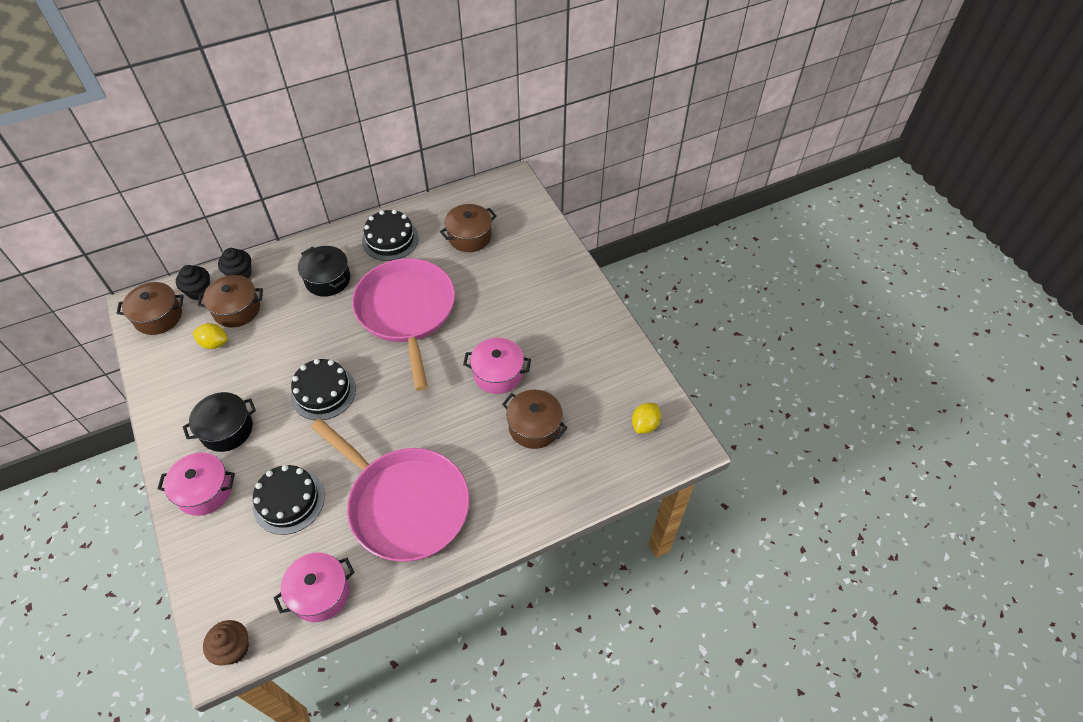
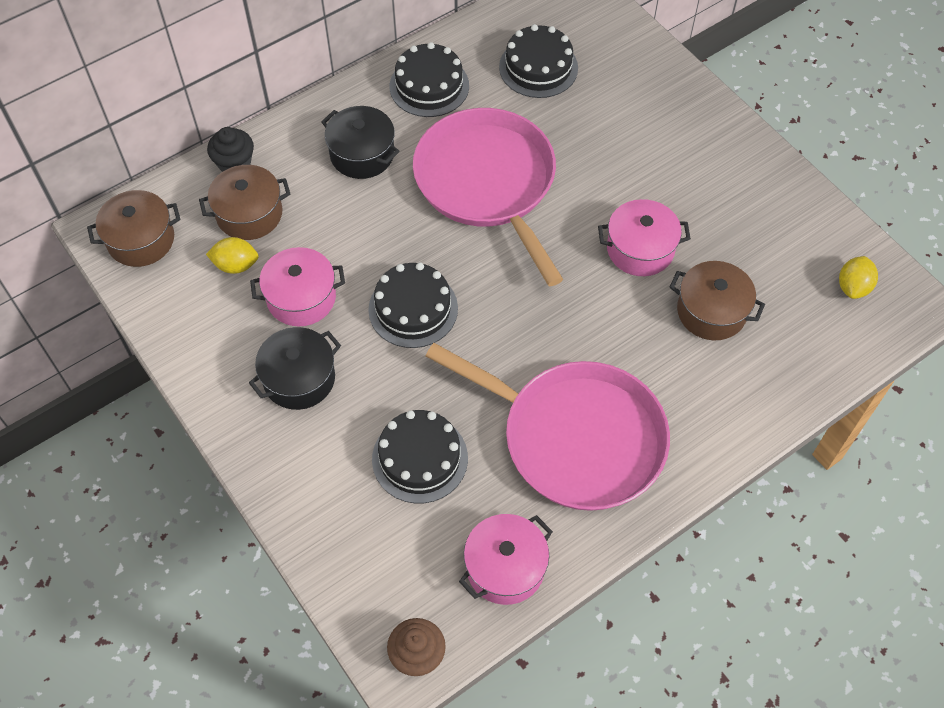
camera: 10 degrees left, 5 degrees up
pink pot [158,452,235,516] -> pink pot moved to [250,247,345,326]
black cupcake [176,265,210,300] -> none
brown pot [440,204,496,252] -> black cake [499,24,578,98]

